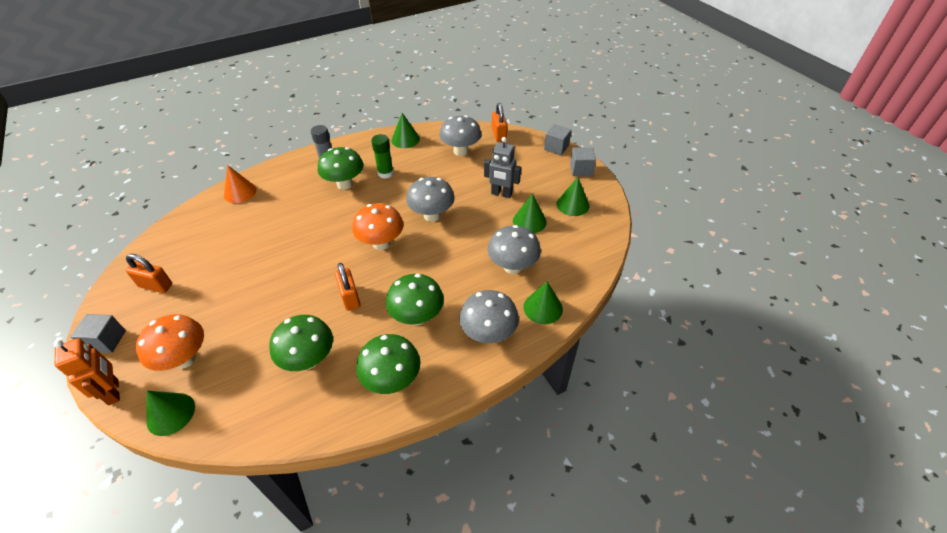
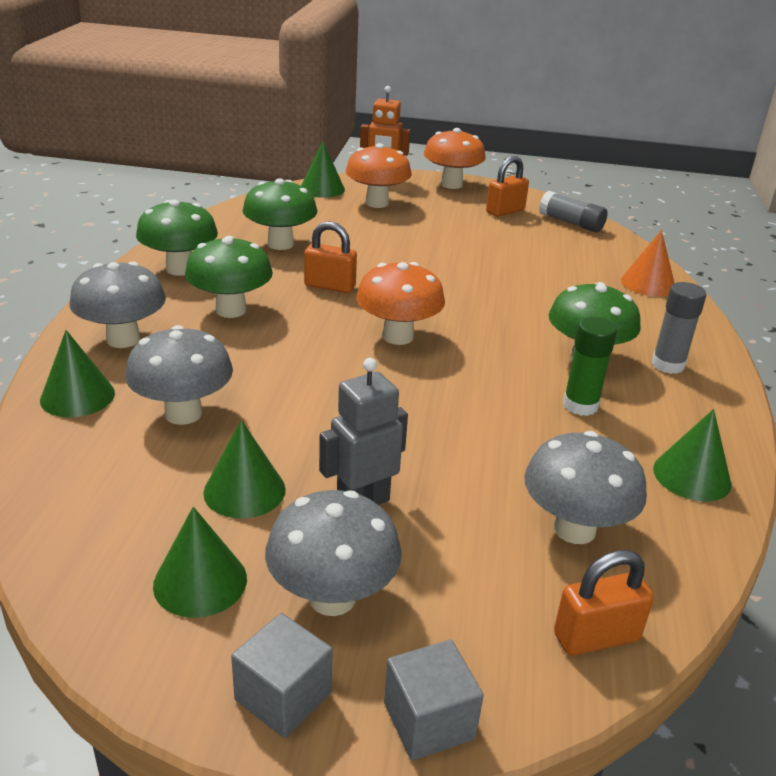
camera: 125 degrees right, 15 degrees down
grey cube [71,314,126,353] -> orange mushroom [424,128,486,189]
grey mushroom [406,177,455,222] -> grey mushroom moved to [265,490,402,616]
orange padlock [492,103,507,142] -> orange padlock turned 45 degrees counterclockwise [554,550,654,656]
none -> grey glue stick [539,191,608,232]

